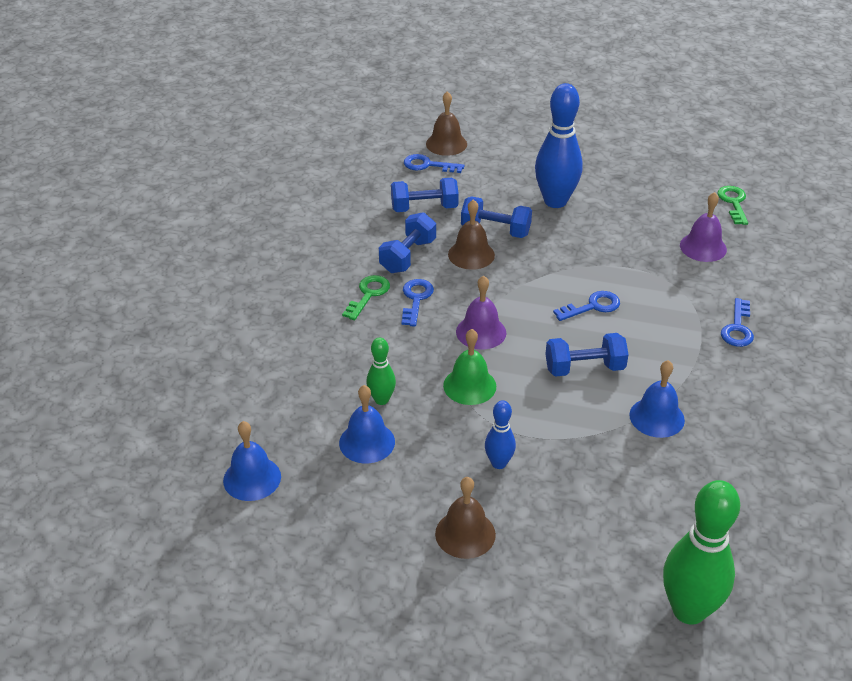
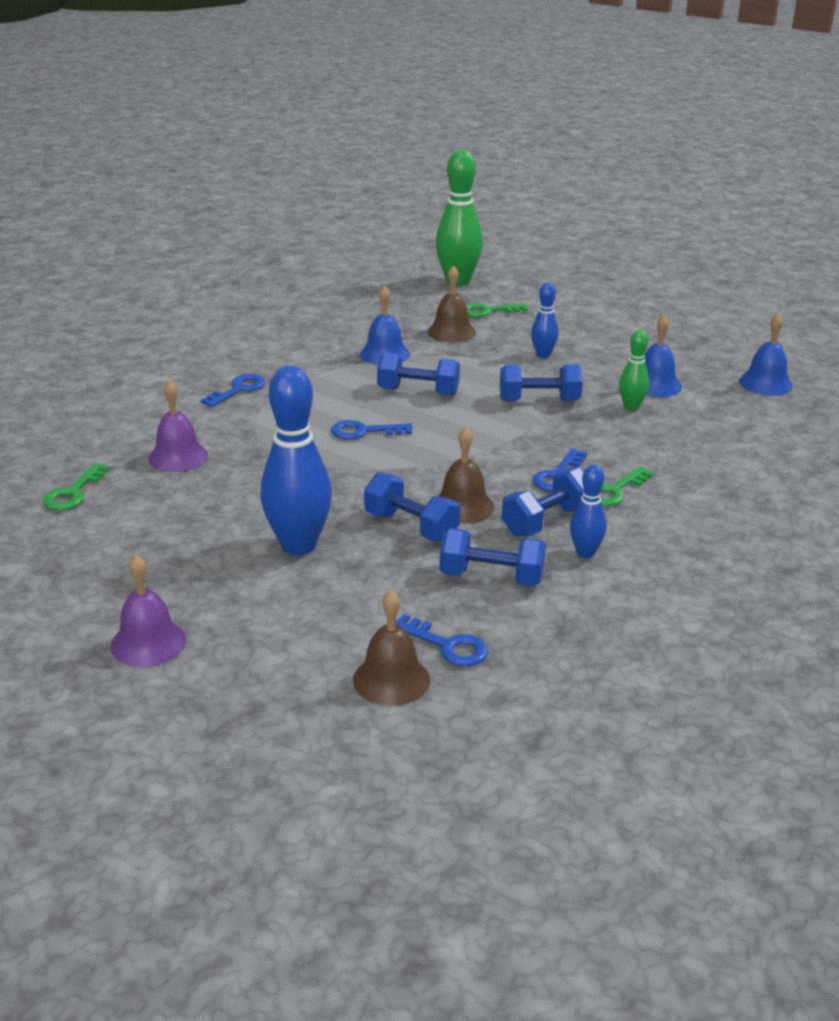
camera: 160 degrees left, 10 degrees down
brown bell [435,477,496,559] -> brown bell moved to [428,265,476,342]
green bell [443,329,496,405] -> blue dumbbell [500,365,583,401]
purple bell [456,276,506,349] -> purple bell moved to [110,555,186,667]
none -> green key [466,303,528,317]
none -> blue bowling pin [570,465,607,558]

